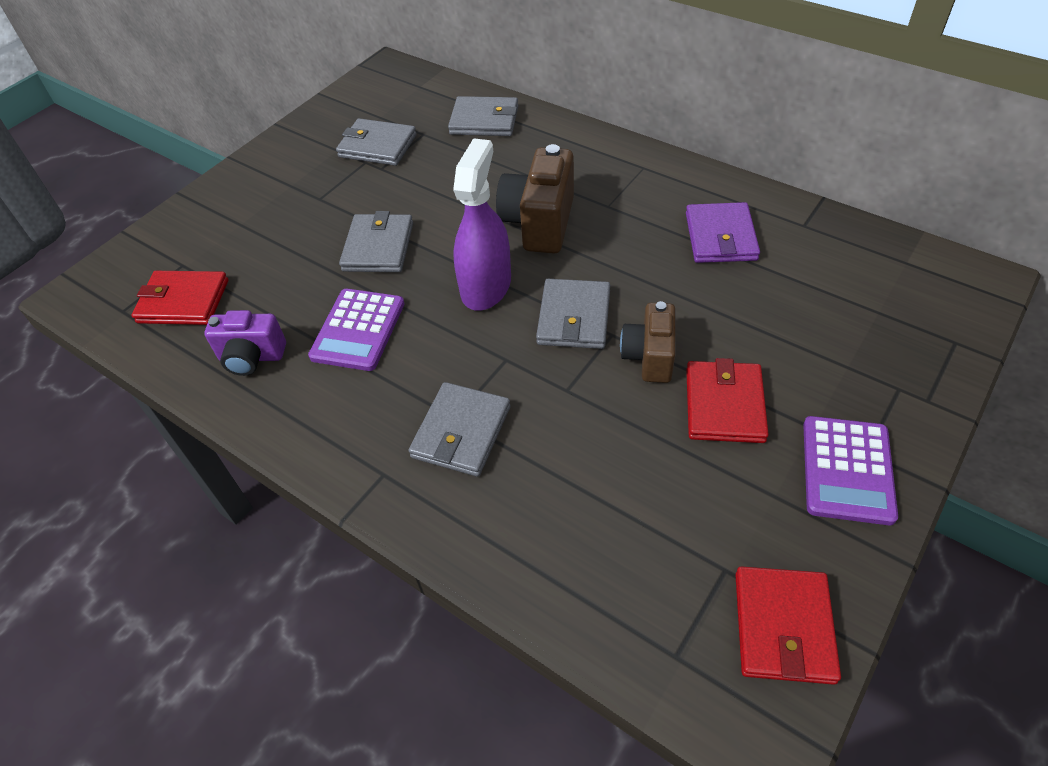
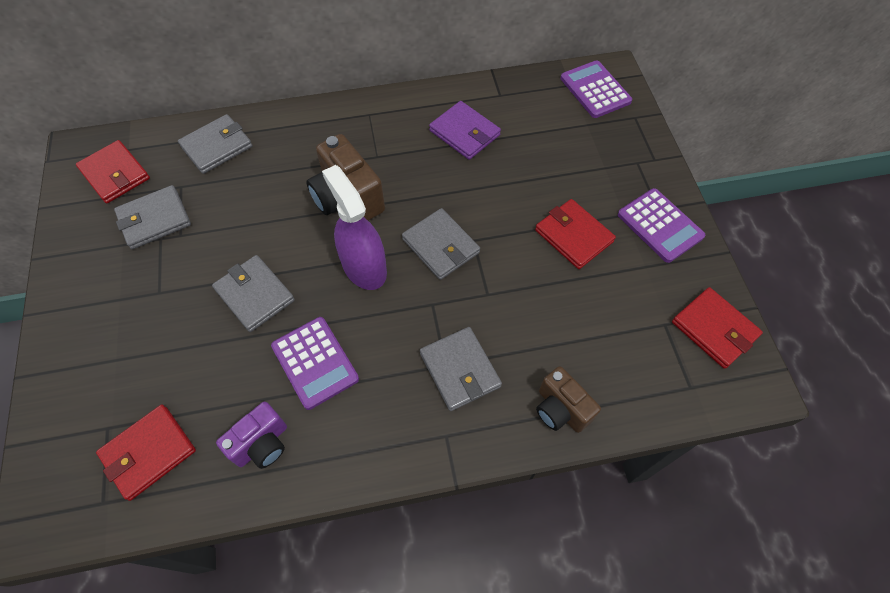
camera: 50 degrees left, 10 degrees up
brown camera [620,301,676,383] -> brown camera moved to [536,366,601,433]
none -> red wallet [76,140,150,204]
none -> purple calculator [560,60,632,118]

